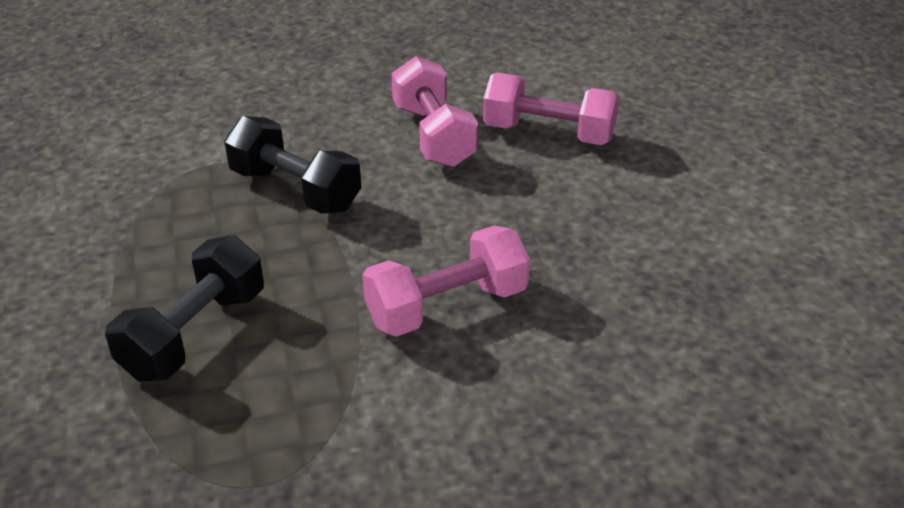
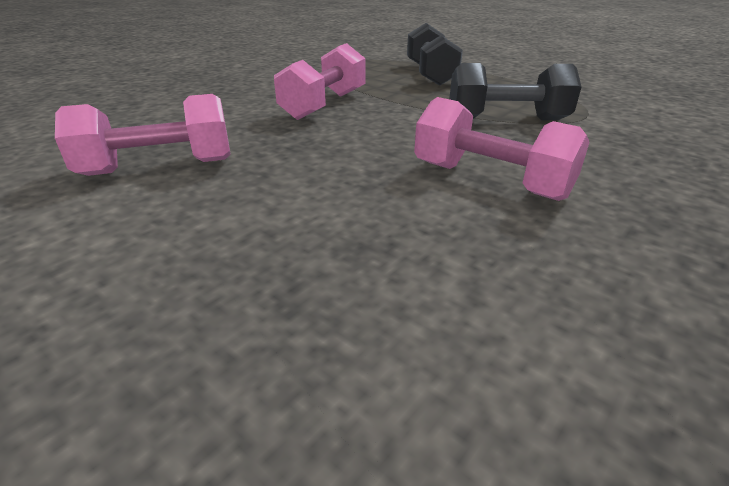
camera: 145 degrees right, 5 degrees down
pink dumbbell [483,73,619,145] -> pink dumbbell moved to [55,94,230,176]

